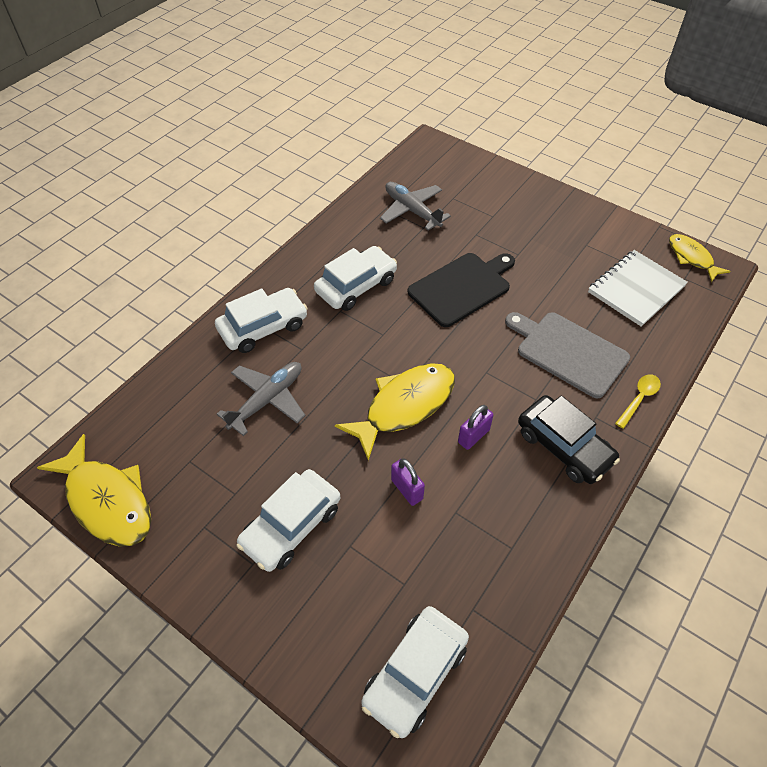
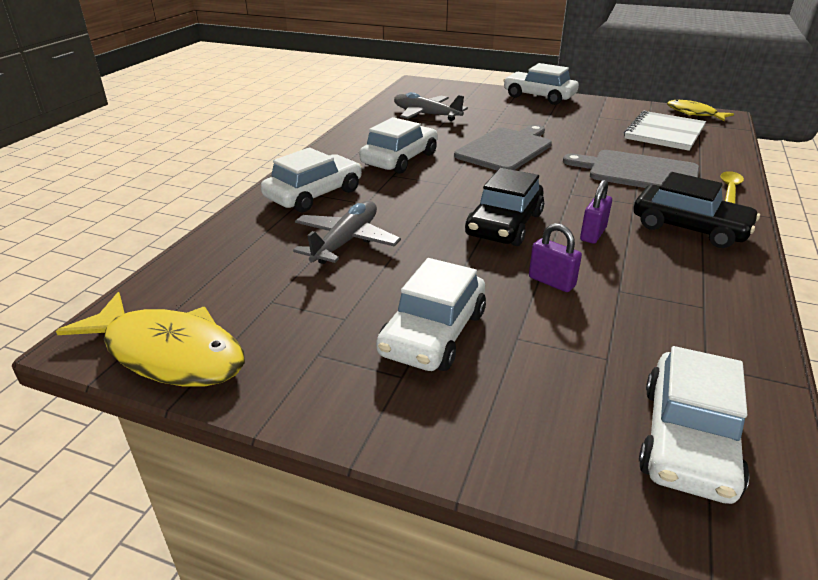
camera: 15 degrees left, 20 degrees down
yellow fish [335,363,455,461] -> black car [465,168,544,246]
black cutting board [408,253,515,327] -> grey cutting board [454,125,552,170]
none -> white car [503,63,579,105]

